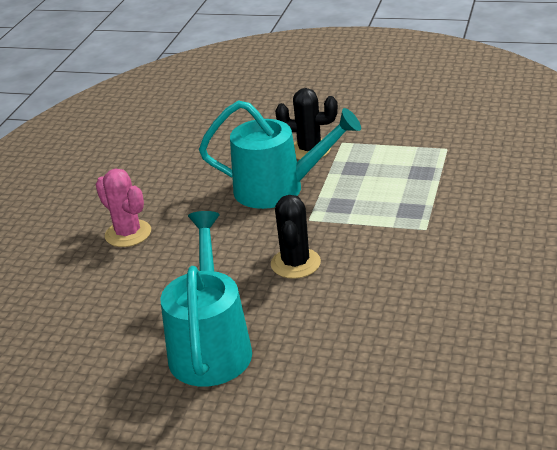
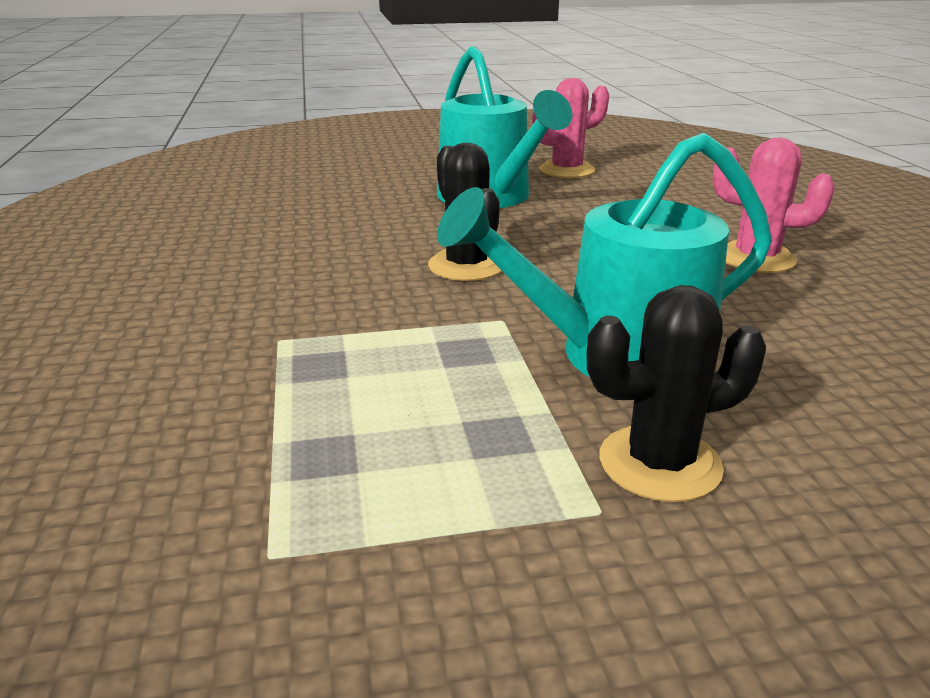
camera: 150 degrees right, 5 degrees down
none -> pink cactus [532,78,609,178]

